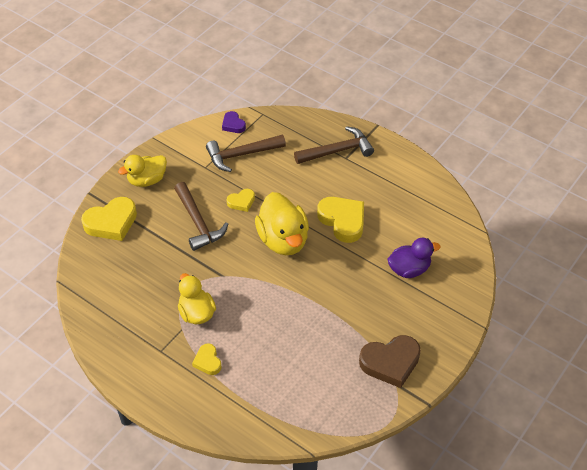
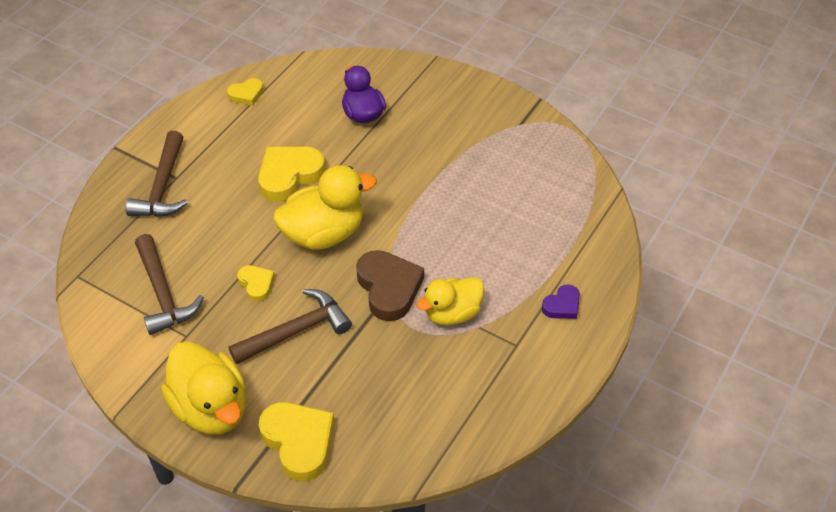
camera: 95 degrees left, 0 degrees up
yellow duck [118,155,167,187] -> yellow duck [161,341,246,435], size x1.51
yellow heart [192,343,222,375] -> yellow heart moved to [227,78,264,106]
purple heart [222,111,246,133] -> purple heart moved to [542,284,580,319]
brown hammer [294,126,374,164] -> brown hammer turned 150 degrees counterclockwise [126,131,188,217]
brown heart [359,335,421,388] -> brown heart moved to [356,250,424,321]

